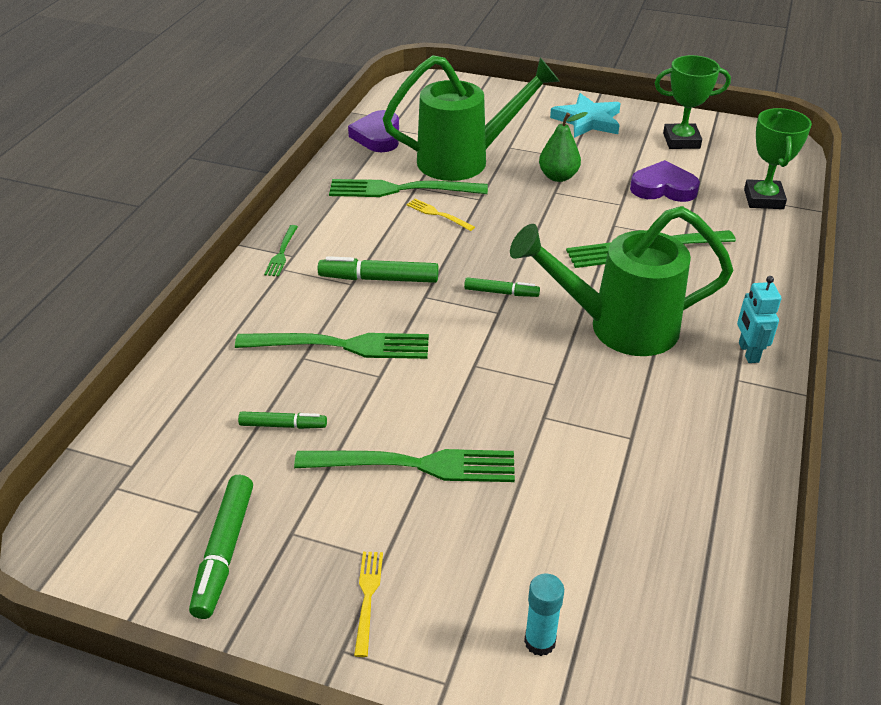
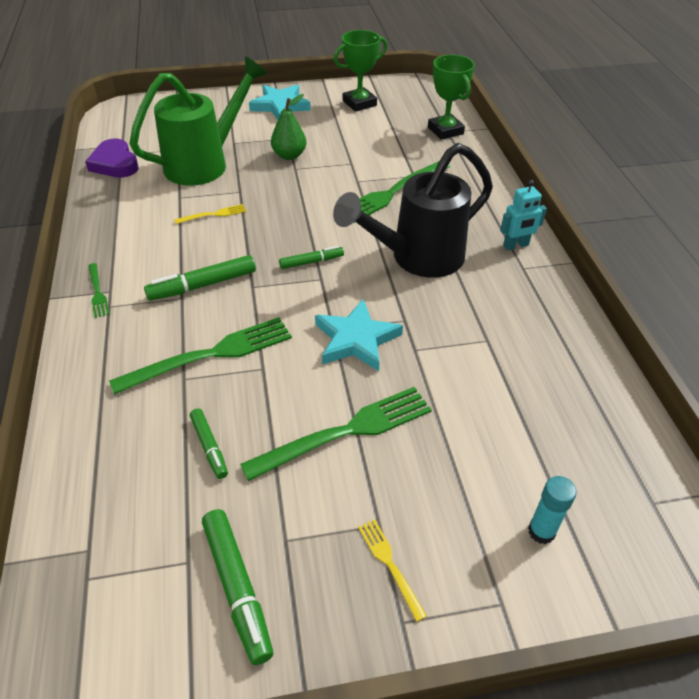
camera: 30 degrees left, 5 degrees up
green marker [238,412,327,429] -> green marker turned 90 degrees clockwise [190,408,228,479]
green fork [329,179,488,197] -> none
yellow fork [406,199,475,231] -> yellow fork turned 150 degrees clockwise [174,204,246,224]
green watering can [510,206,734,356] -> black watering can [333,143,493,278]
purple heart [630,160,700,202] -> none
turquoise robot [737,276,781,363] -> turquoise robot turned 75 degrees counterclockwise [500,180,547,250]
none -> turquoise star [315,299,403,371]

